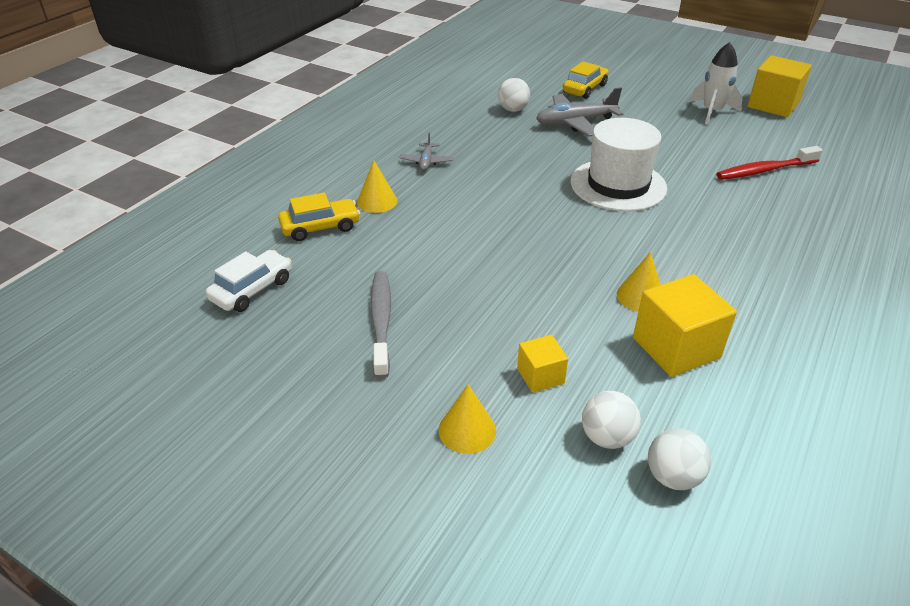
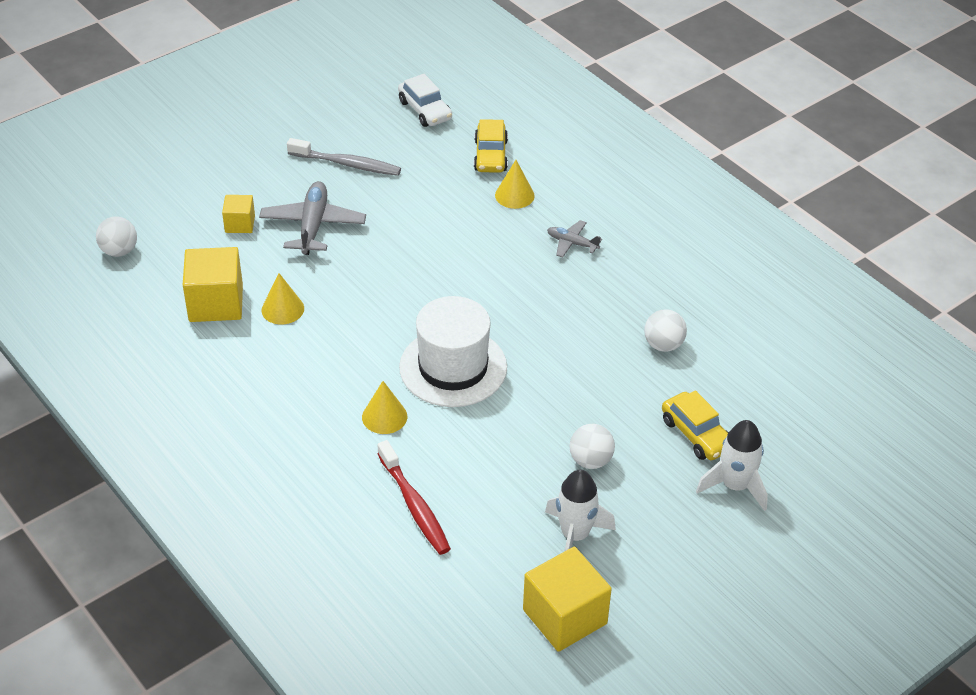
camera: 110 degrees right, 5 degrees up
yellow cone [439,384,496,454] -> yellow cone moved to [362,381,407,434]
grey plane [536,87,623,137] -> grey plane moved to [259,181,366,255]
white ball [582,391,641,449] -> white ball moved to [569,424,615,469]
red toothbrush [716,146,823,180] -> red toothbrush turned 150 degrees clockwise [377,440,451,555]
none -> white rocket [696,420,768,511]

